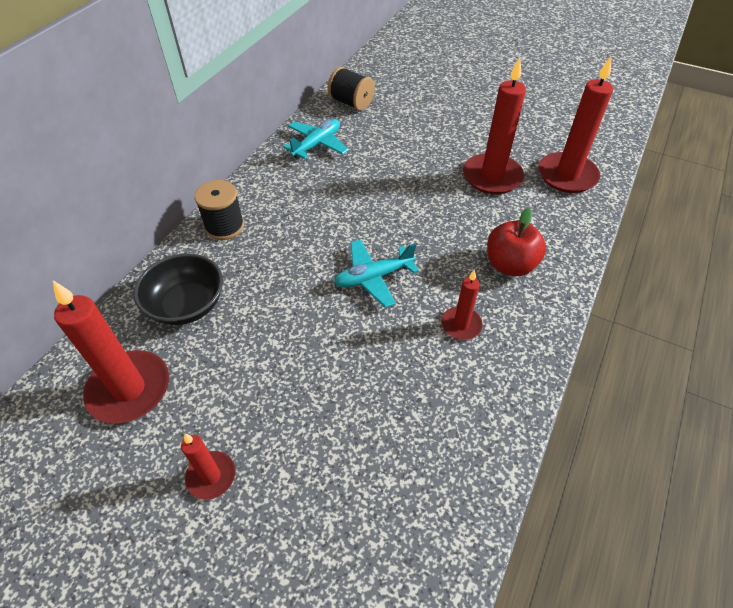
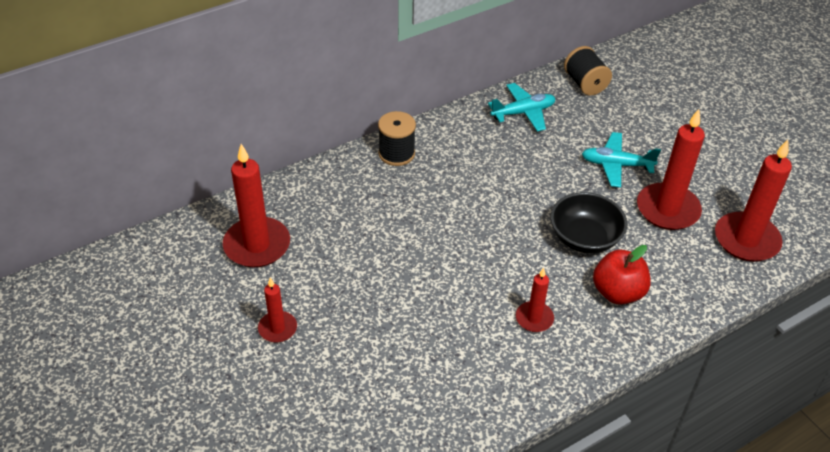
camera: 30 degrees right, 5 degrees down
black bowl [134,253,223,325] -> black bowl moved to [550,192,627,253]
turquoise plane [334,240,419,308] -> turquoise plane moved to [582,132,661,187]

